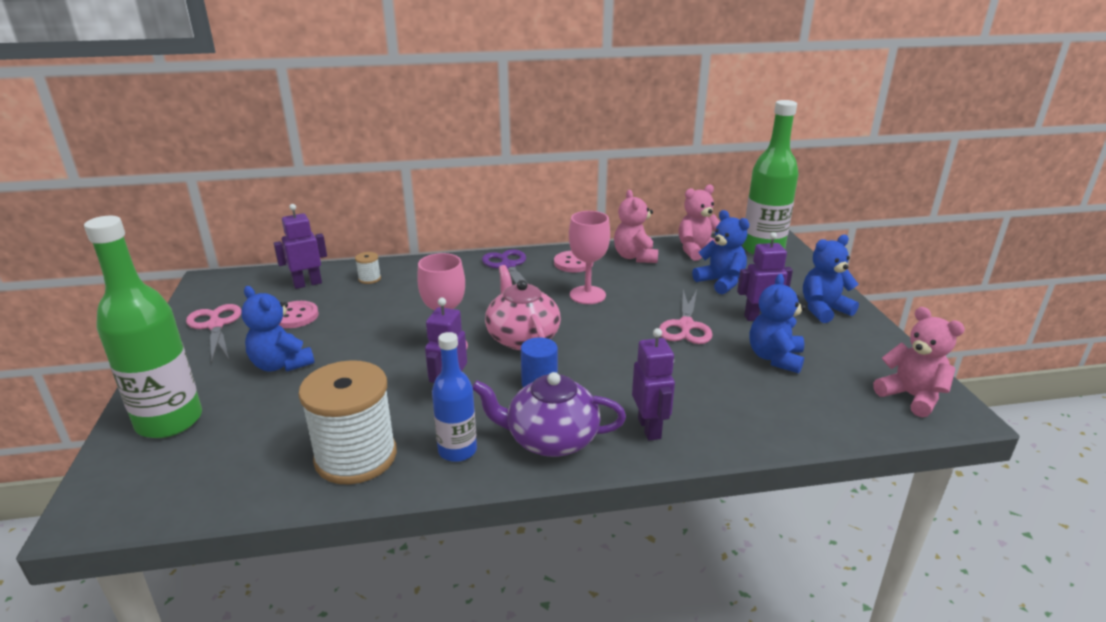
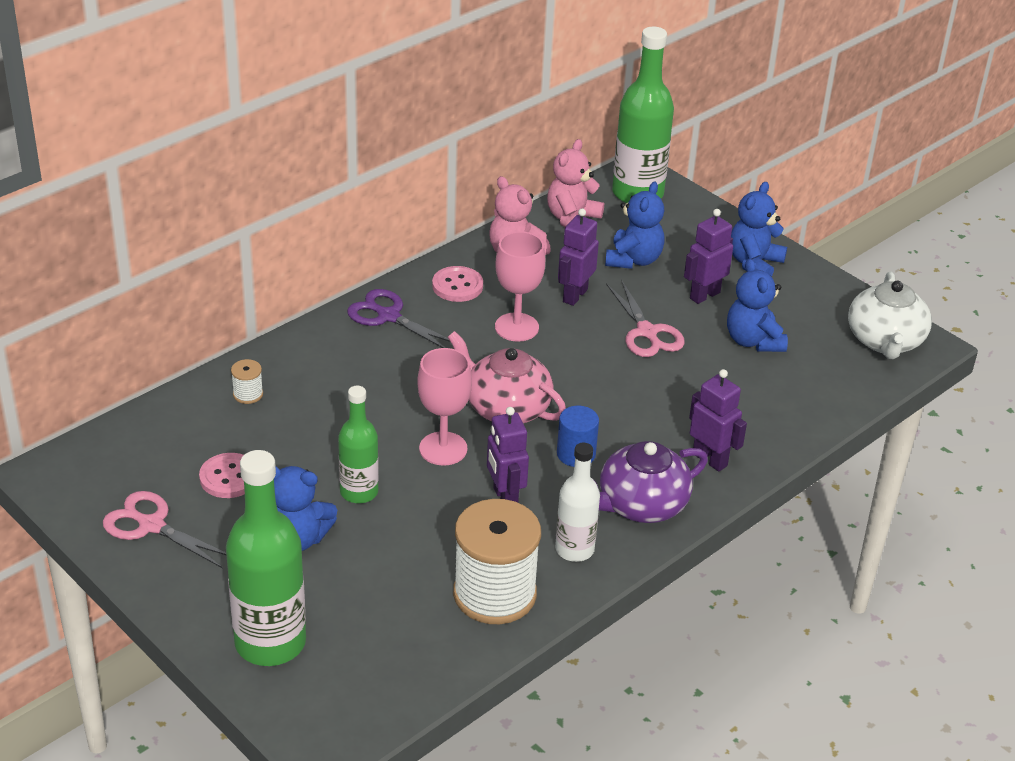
camera: 35 degrees left, 10 degrees up
purple robot [274,204,327,289] -> purple robot moved to [558,208,599,306]
blue bottle [432,332,477,462] -> white bottle [555,443,600,562]
blue teddy bear [692,210,749,294] -> blue teddy bear turned 90 degrees clockwise [605,181,665,269]
pink teddy bear [873,307,965,417] -> white teapot [848,271,932,359]
none -> green bottle [338,386,379,503]

